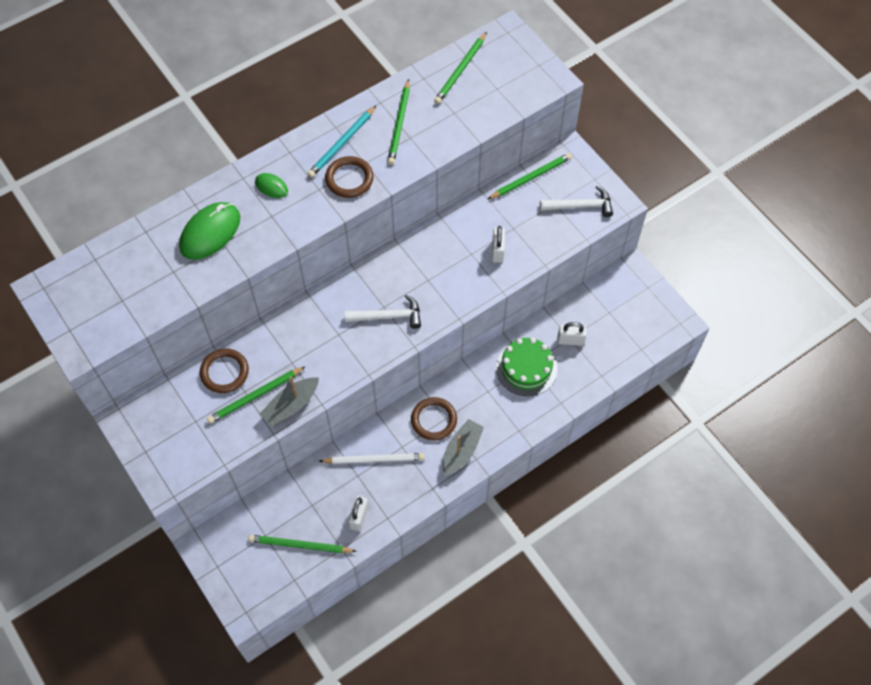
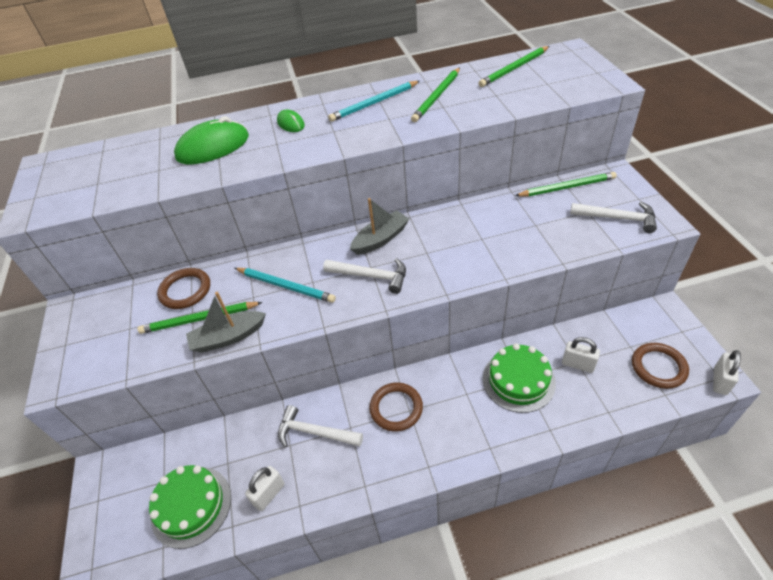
camera: 25 degrees right, 15 degrees down
green pencil [248,535,357,553] -> green cake [149,465,231,549]
white pencil [319,453,425,464] -> white hammer [278,405,363,448]
brown ring [325,156,374,198] -> brown ring moved to [632,343,689,389]
grey boat [443,419,484,476] -> grey boat moved to [350,198,409,255]
white padlock [492,226,505,263] -> white padlock moved to [713,350,741,395]
none -> turquoise pencil [235,268,336,303]

